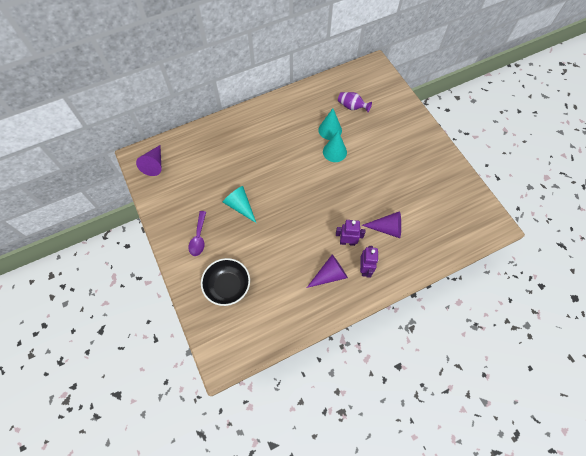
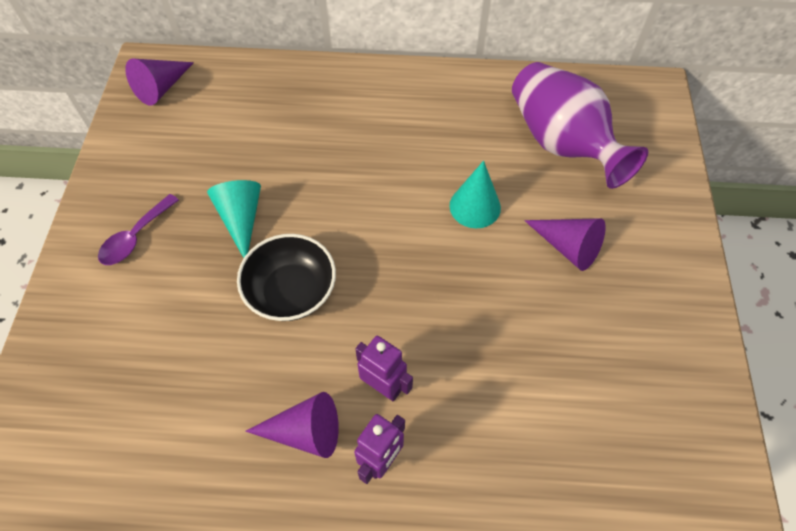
camera: 30 degrees right, 5 degrees down
black bowl [201,258,250,306] -> black bowl moved to [237,234,336,321]
turquoise cone [318,108,342,140] -> none
purple vase [338,92,372,112] -> purple vase [512,62,648,189], size x2.11
purple cone [362,211,401,238] -> purple cone moved to [524,218,606,271]

